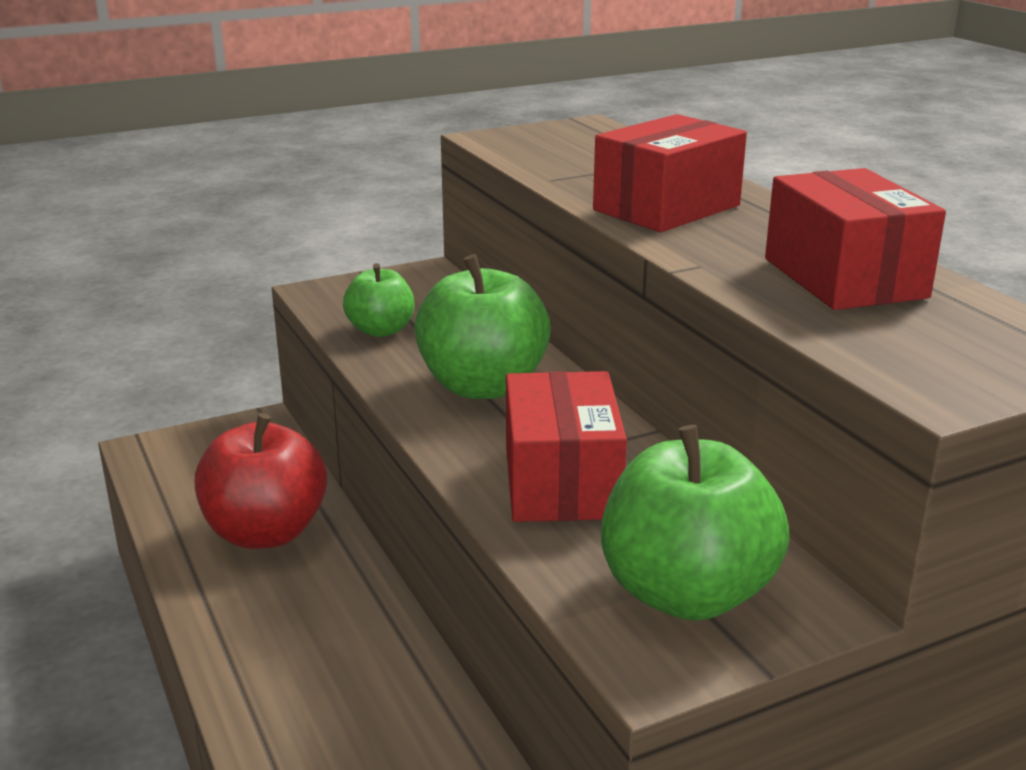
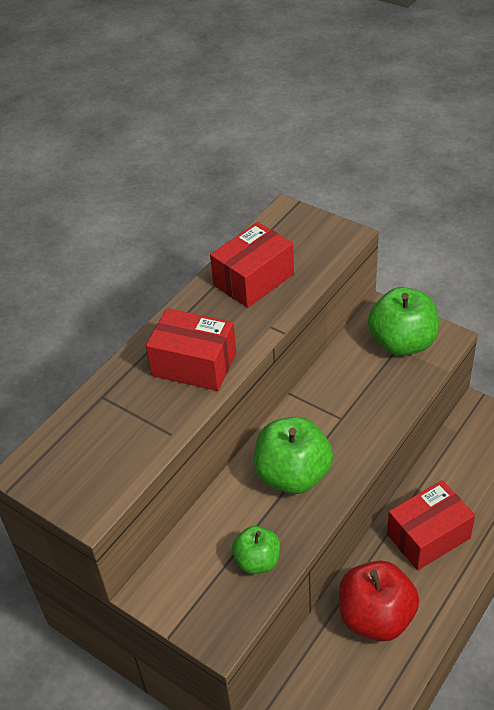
camera: 115 degrees left, 20 degrees up
red box [506,371,627,522] -> red box moved to [387,480,475,570]

